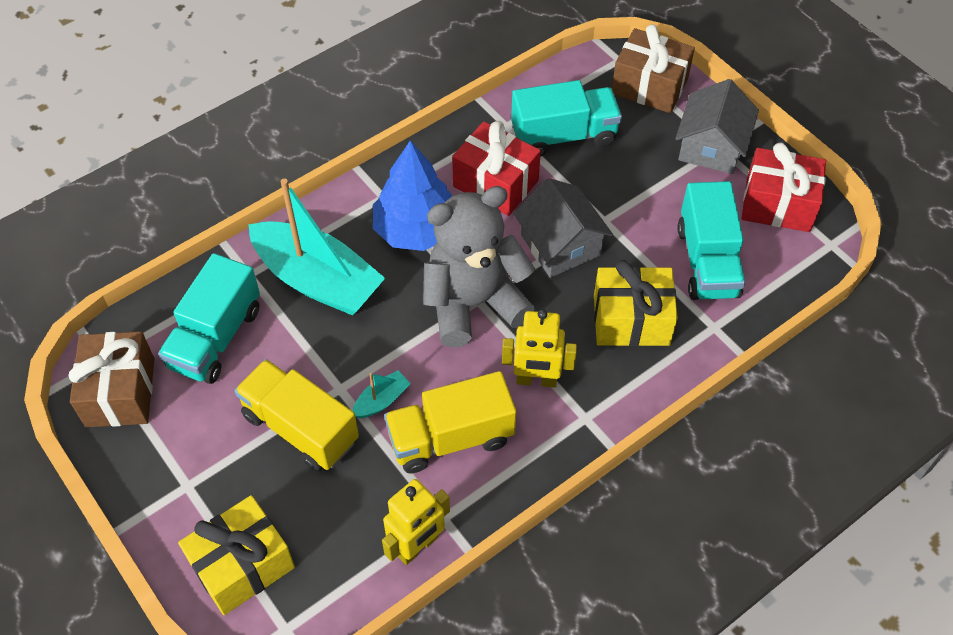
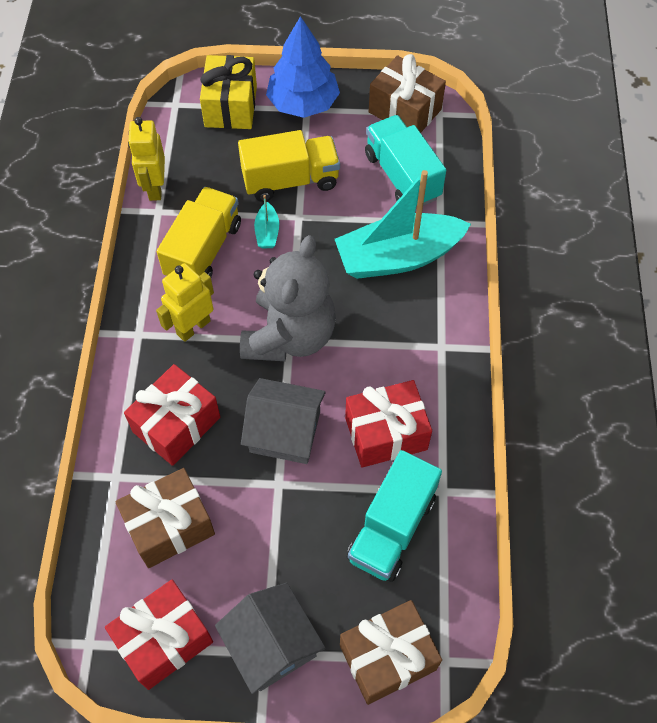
camera: 130 degrees right, 5 degrees up
blue tree [373,141,452,251] -> blue tree moved to [266,16,340,118]
yellow gift [594,260,678,346] -> red gift [124,364,220,466]
turquoise truck [678,181,745,300] -> brown gift [116,468,215,568]

